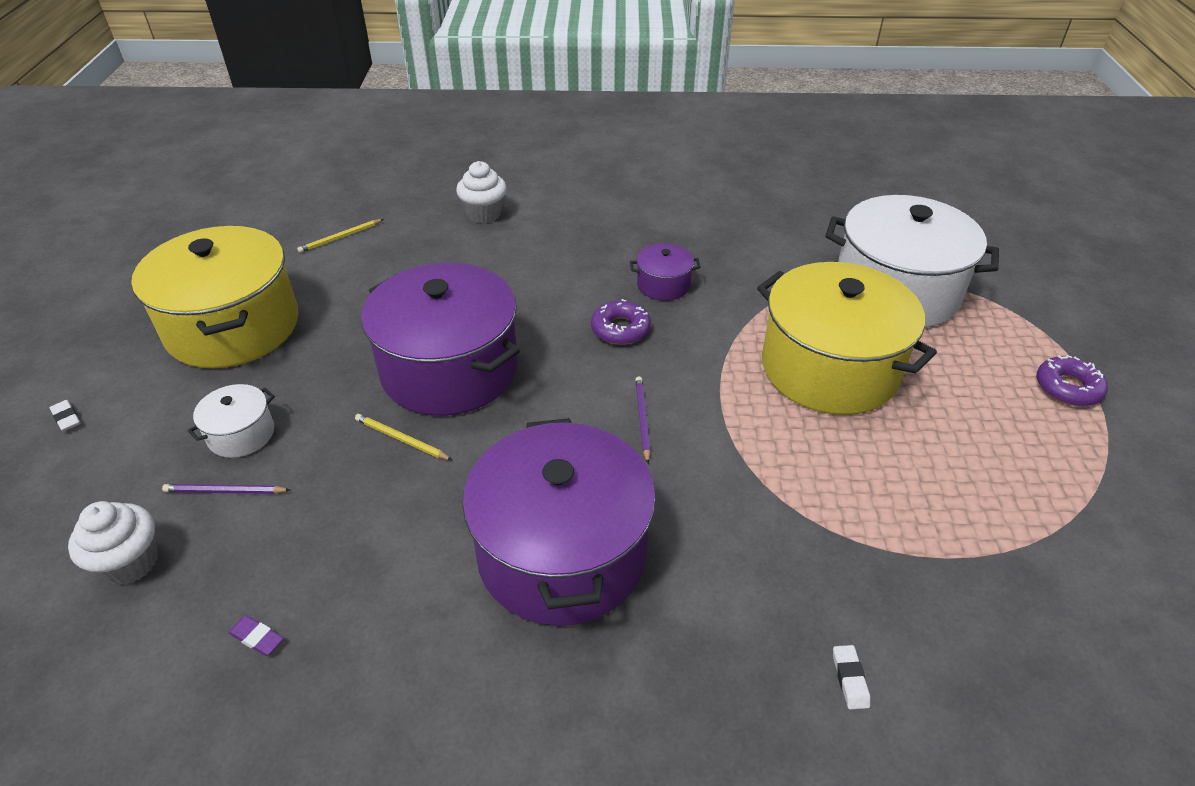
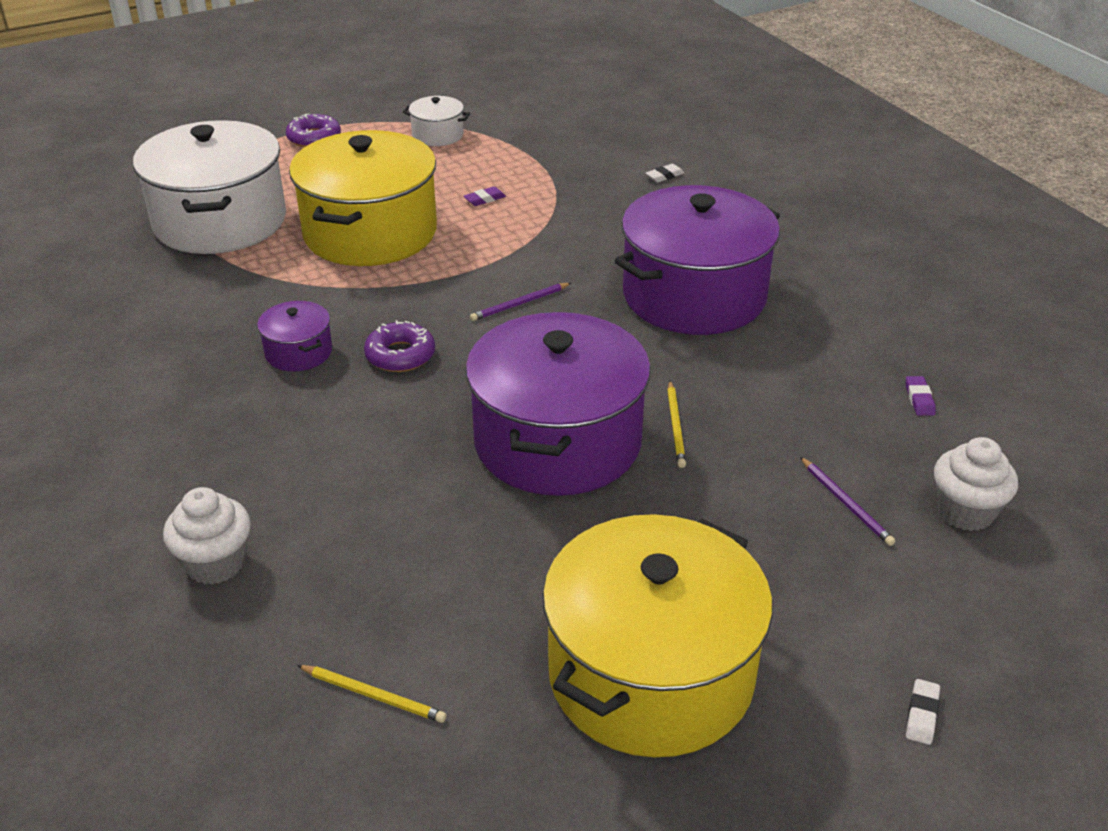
camera: 120 degrees left, 5 degrees down
white pot [188,384,275,458] -> white pot moved to [403,96,470,146]
none -> purple eraser [464,186,506,206]

